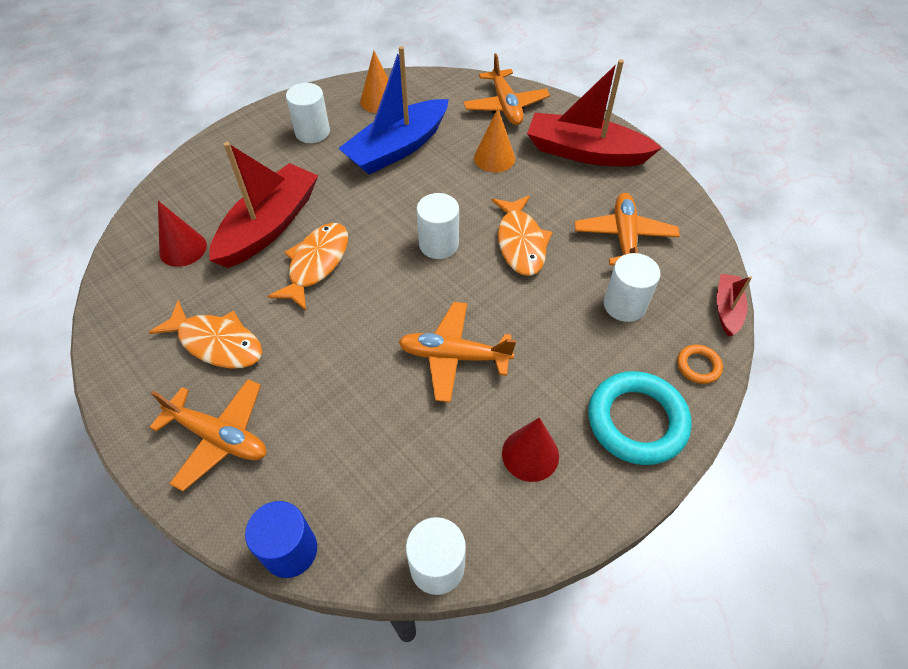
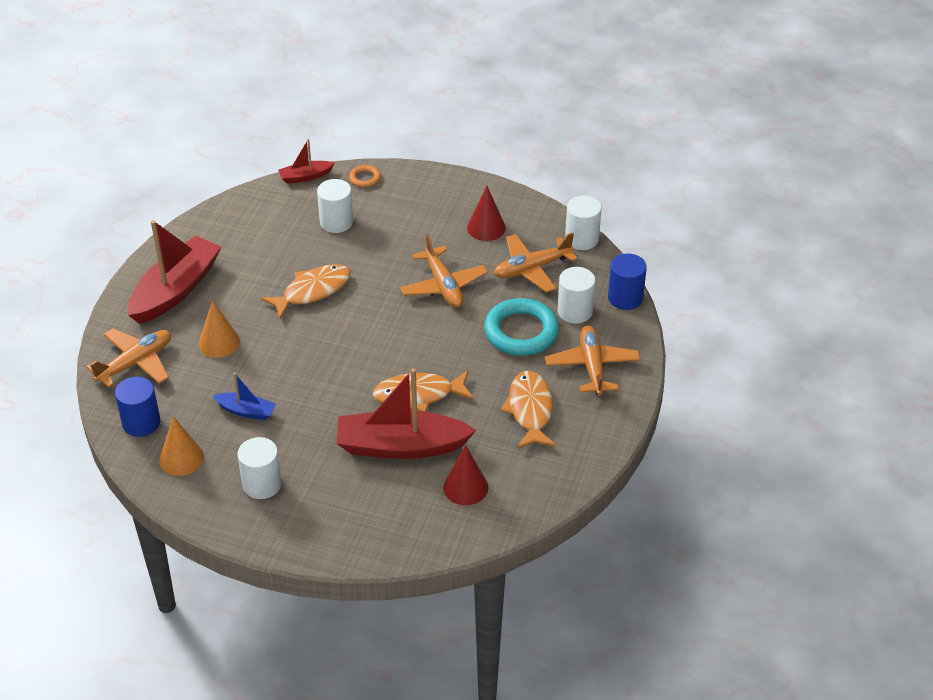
camera: 120 degrees left, 10 degrees down
blue boat [338,46,449,174] -> blue boat [213,373,276,420], size x0.49
white cylinder [417,193,459,259] -> white cylinder moved to [557,267,595,324]
red boat [527,59,662,166] -> red boat turned 135 degrees counterclockwise [128,220,221,324]
orange plane [575,193,680,265] -> orange plane moved to [494,233,578,293]
turquoise ring [588,371,692,465] -> turquoise ring moved to [484,298,559,356]
none -> blue cylinder [115,377,160,437]

